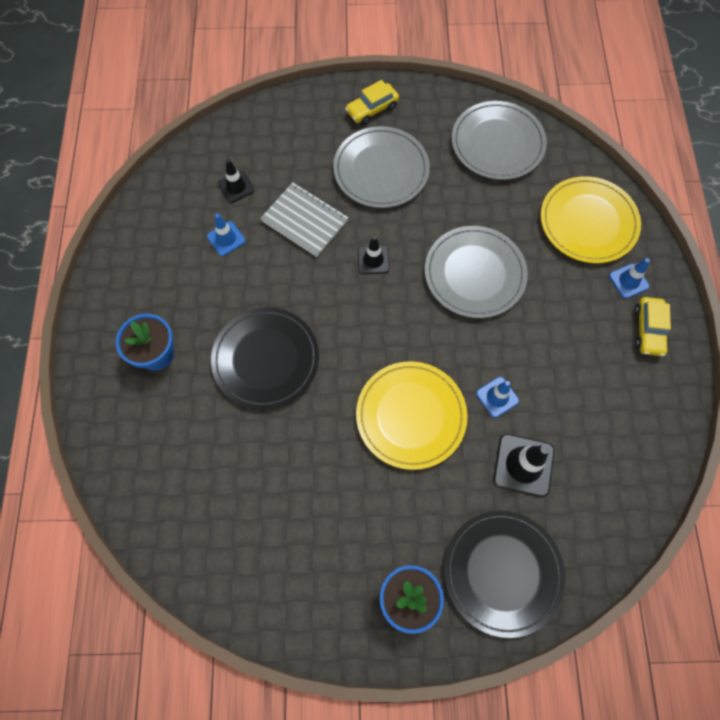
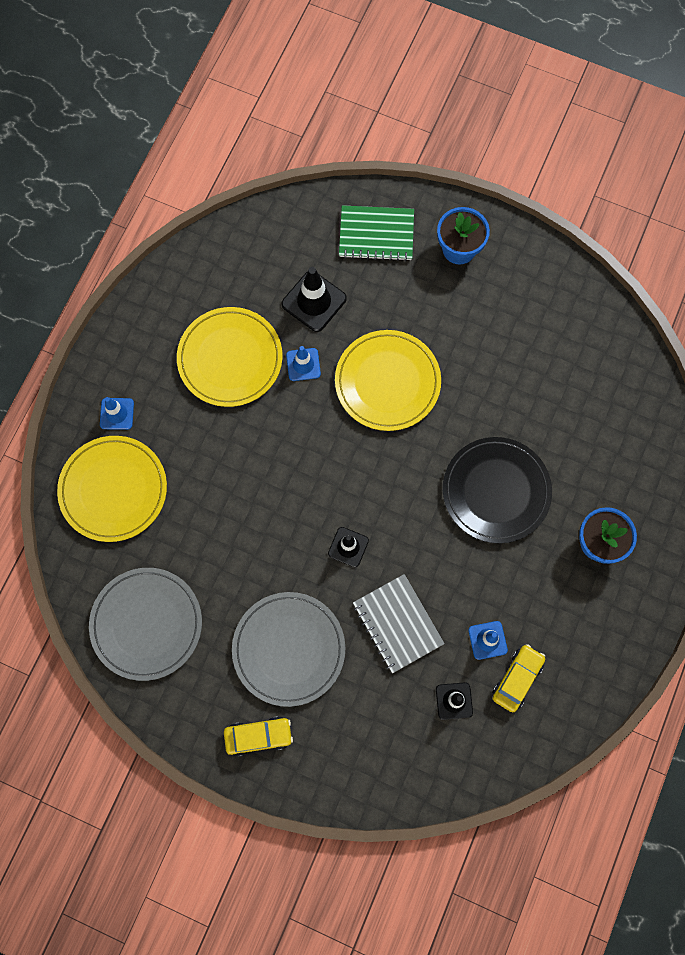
camera: 155 degrees left, 5 degrees up
grey plate [425,226,528,318] -> none
black plate [444,510,566,638] -> green notebook [339,205,414,261]
yellow car [635,297,671,356] -> yellow car moved to [492,644,545,712]
none -> yellow plate [177,307,283,407]

